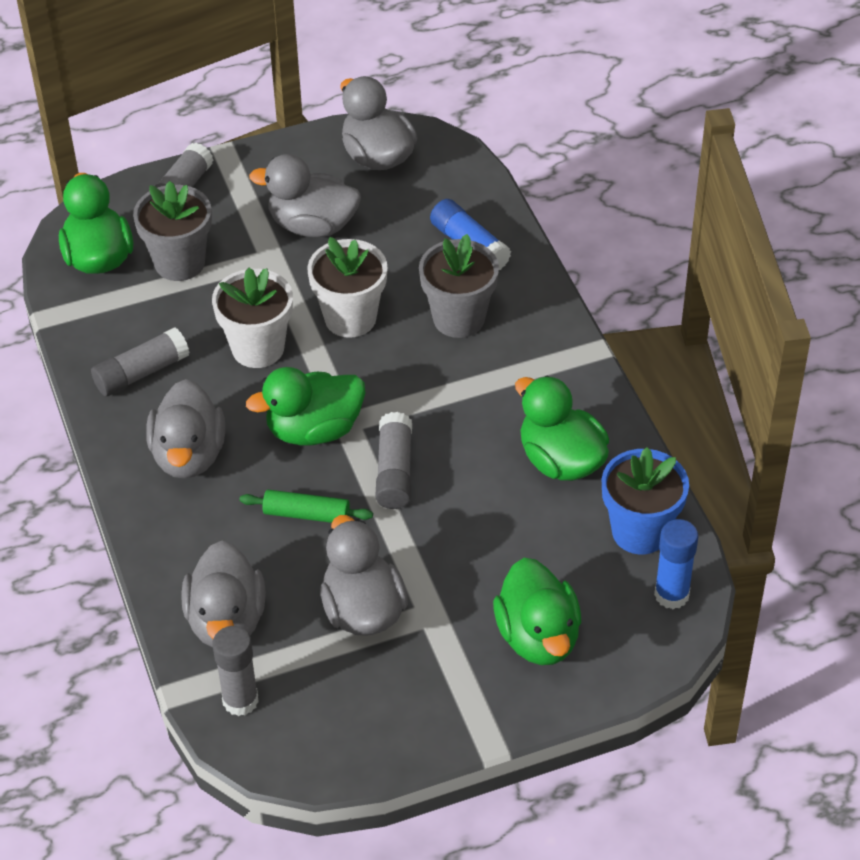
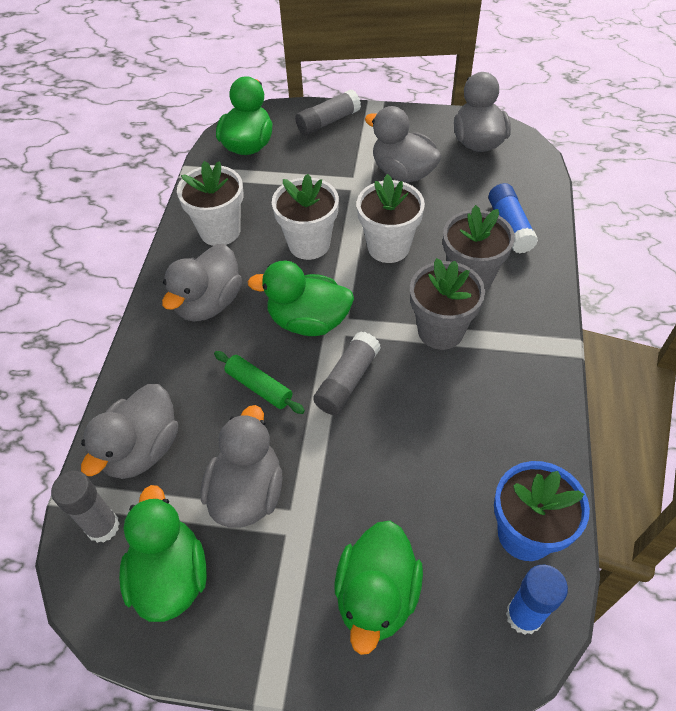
camera: 30 degrees right, 5 degrees up
grey glue stick [91,327,190,396] -> white flower pot [177,161,243,246]
grey flower pot [133,181,212,281] -> grey flower pot moved to [410,258,485,350]
green duck [515,376,609,481] -> green duck moved to [119,485,207,622]

